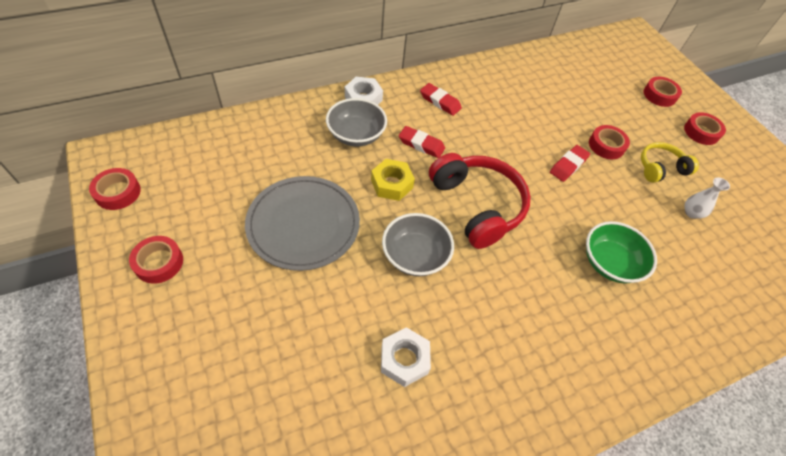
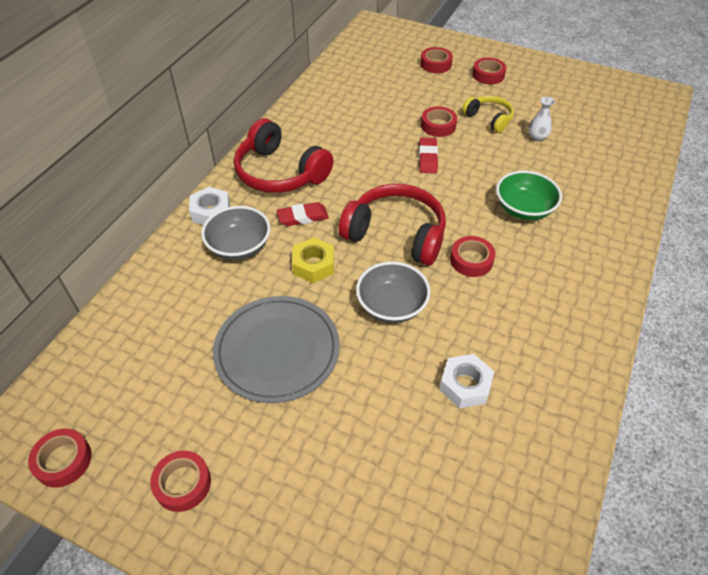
camera: 35 degrees left, 5 degrees down
red eraser [420,83,462,116] -> red headphones [234,118,333,193]
yellow headphones [641,142,699,183] -> yellow headphones turned 105 degrees clockwise [462,96,514,133]
none -> red tape [450,236,495,277]

